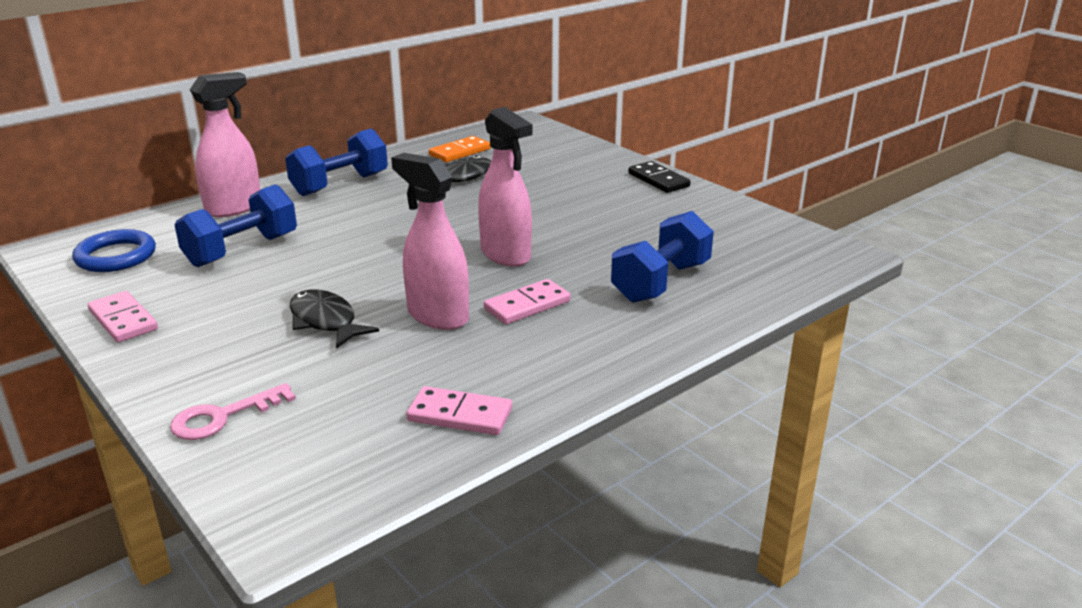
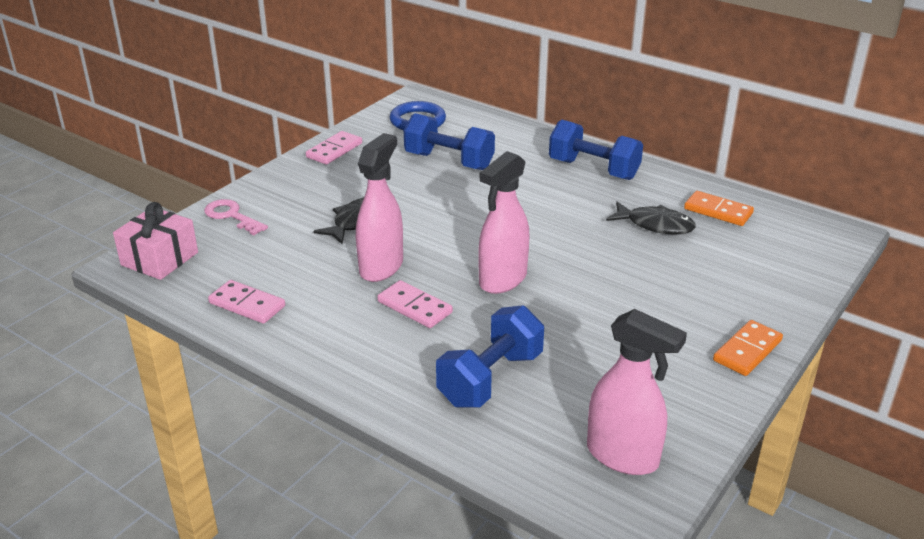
camera: 75 degrees right, 5 degrees up
pink spray bottle [190,72,260,217] -> pink spray bottle moved to [587,309,687,475]
pink domino [406,386,512,435] -> pink domino turned 60 degrees counterclockwise [208,280,285,324]
blue dumbbell [611,211,714,303] -> blue dumbbell turned 75 degrees counterclockwise [436,305,544,407]
black domino [628,161,691,193] -> orange domino [713,320,783,376]
none -> pink gift [113,202,198,280]

